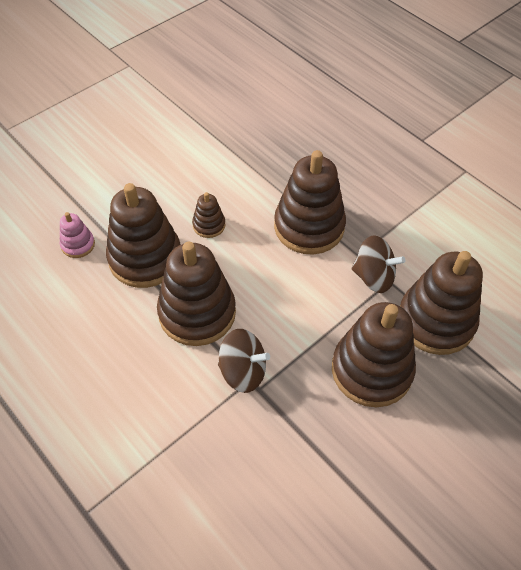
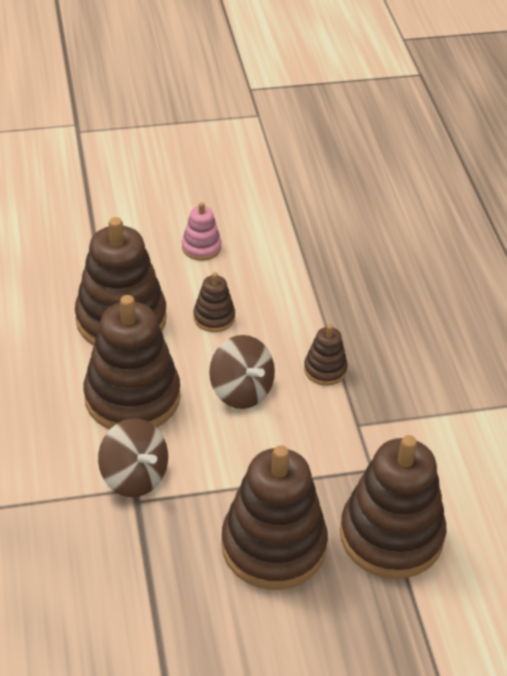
camera: 30 degrees right, 10 degrees down
pink stacking toy [60,212,95,258] -> pink stacking toy moved to [182,202,221,261]
brown stacking toy [274,150,346,254] -> brown stacking toy [304,324,348,386], size x0.46
brown spinning top [351,235,405,293] -> brown spinning top moved to [209,335,275,409]

